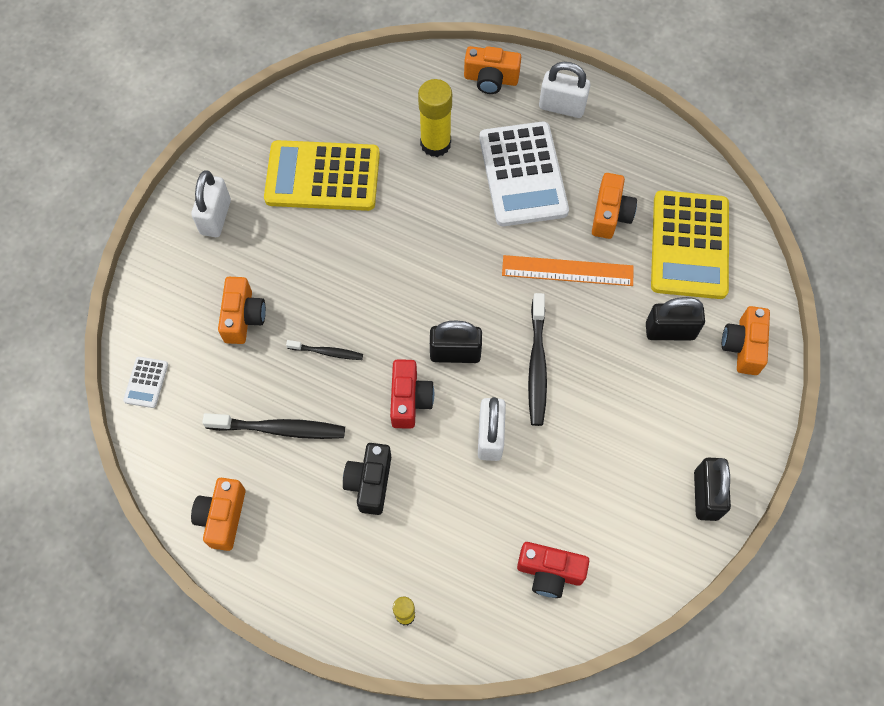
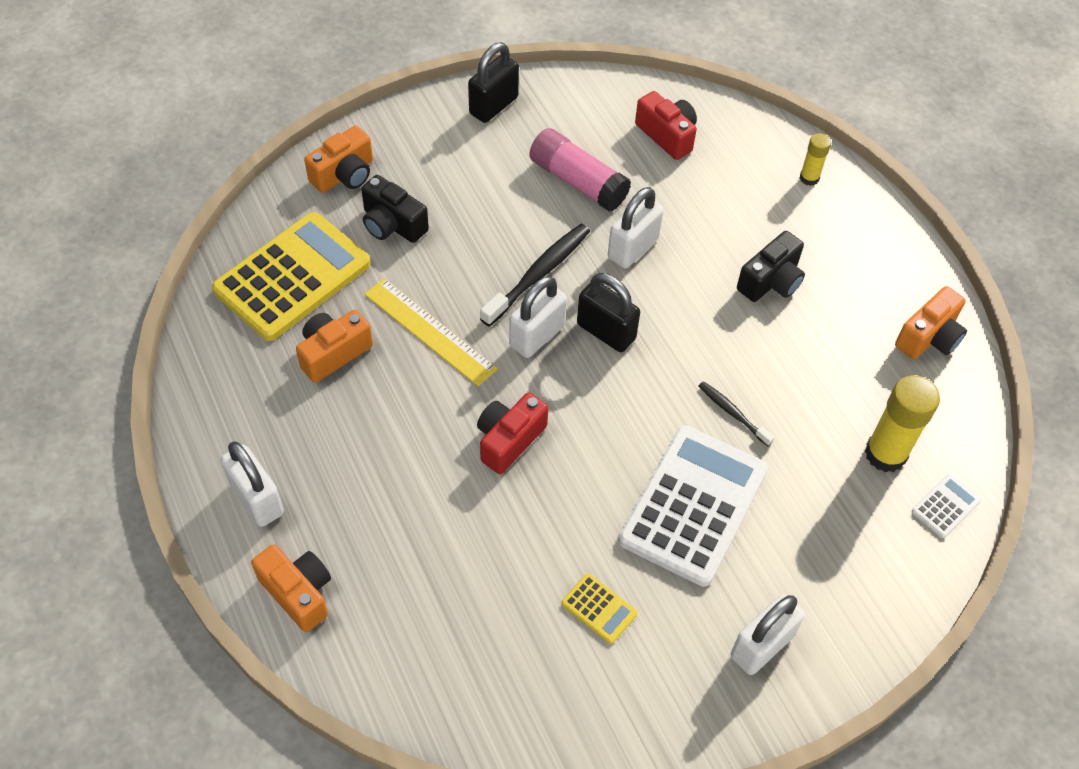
camera: 145 degrees left, 10 degrees down
black toothbrush [202,413,345,439] -> none
orange camera [218,277,266,344] -> none
yellow calculator [264,140,380,211] -> yellow calculator [561,573,638,644], size x0.42
red camera [390,359,434,429] -> red camera moved to [477,392,548,474]
yellow glue stick [418,79,452,157] -> yellow glue stick moved to [865,375,940,472]
white calculator [479,122,569,226] -> white calculator moved to [618,425,768,586]
orange ruler [502,255,634,286] -> yellow ruler [365,278,498,386]
black padlock [646,297,705,340] -> black camera [361,175,429,243]
none -> white padlock [509,276,567,358]
none -> pink glue stick [529,128,631,211]

